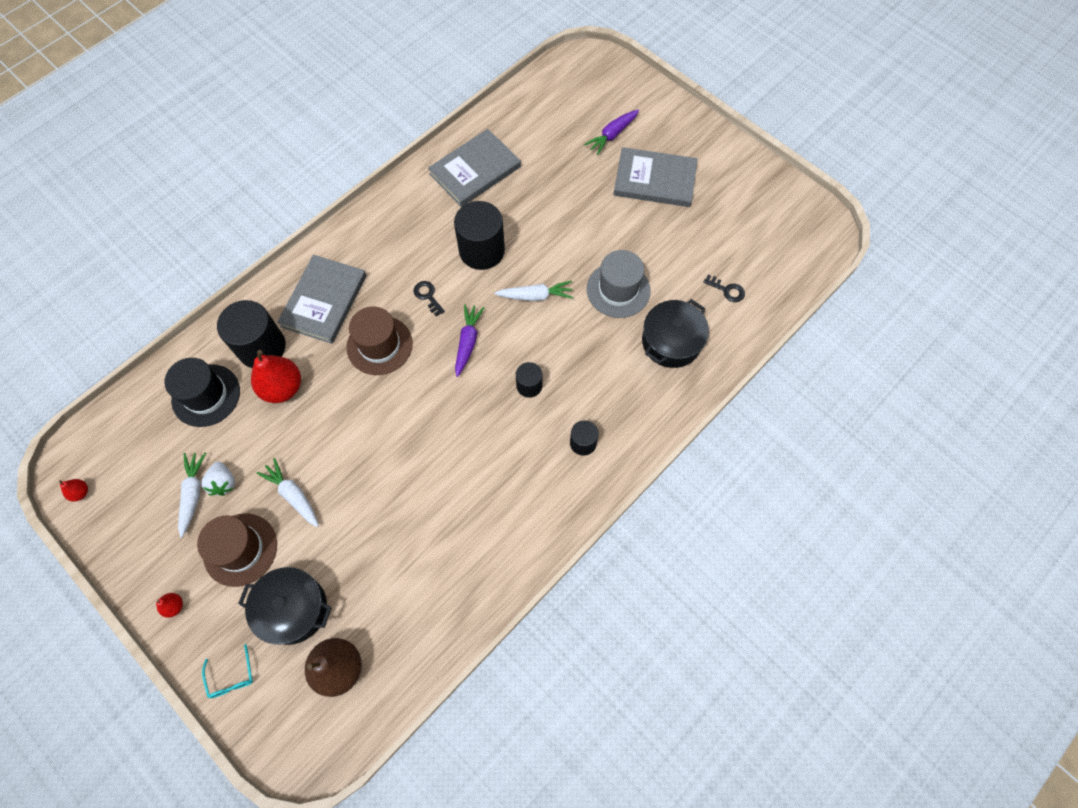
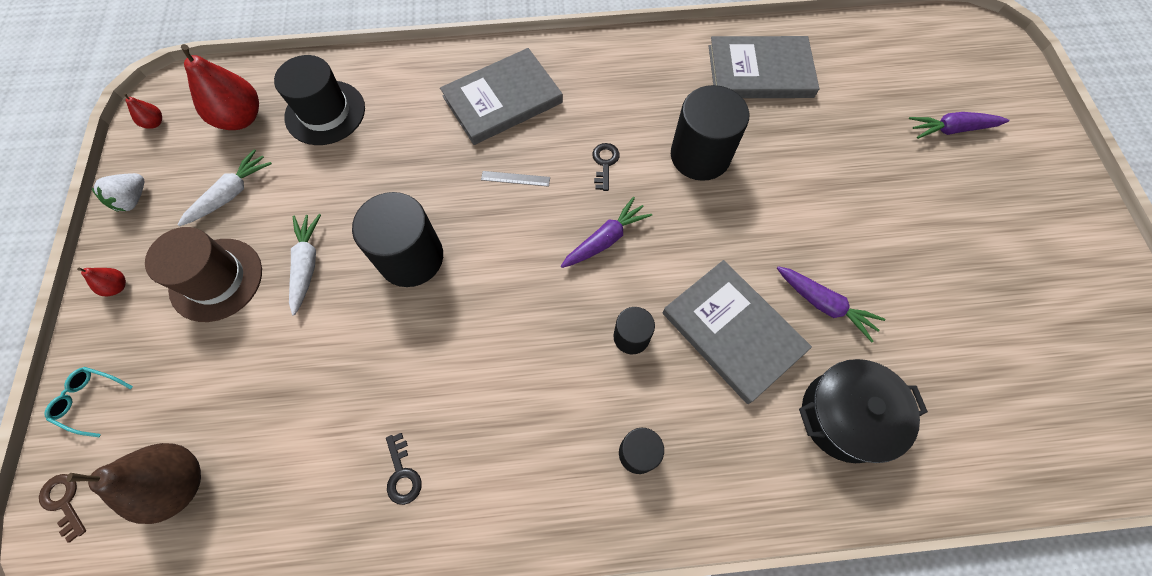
camera: 40 degrees right, 0 degrees up
white strawberry [201,461,235,496] -> white strawberry moved to [91,173,144,212]
turquoise glasses [202,644,253,698] -> turquoise glasses turned 90 degrees clockwise [44,367,133,437]
black cylinder [217,300,286,368] -> black cylinder moved to [352,192,443,287]
black pot [238,567,332,645] -> none
red pear [251,350,301,403] -> red pear moved to [181,44,259,130]
brown hat [347,306,413,375] -> grey ruler [481,171,550,187]
white carrot [495,281,573,301] -> none
grey hat [587,250,651,318] -> purple carrot [777,266,885,342]
grey book [613,147,698,207] -> grey book moved to [663,260,812,404]
black key [703,275,745,302] -> black key moved to [386,433,422,505]
none -> brown key [39,474,86,543]

